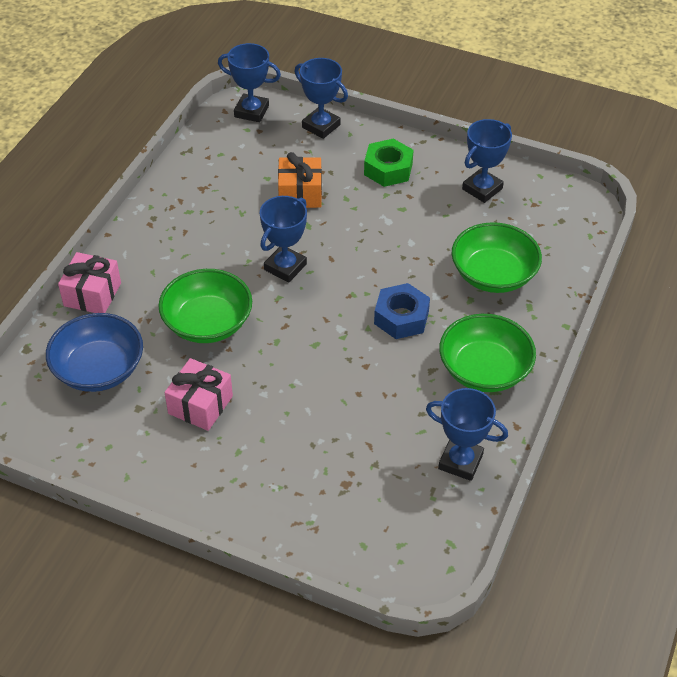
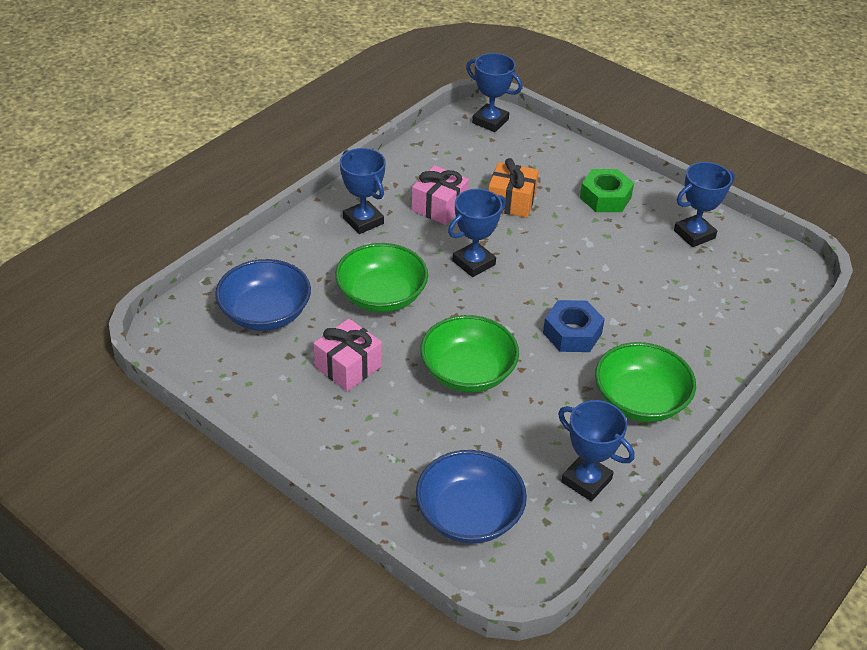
camera: 15 degrees right, 5 degrees down
pink gift [58,252,121,313] -> pink gift moved to [411,165,469,225]
blue trophy [295,58,348,139] -> blue trophy moved to [340,148,386,234]
green bowl [452,222,542,293] -> green bowl moved to [420,315,519,392]
none -> blue bowl [416,450,527,543]

